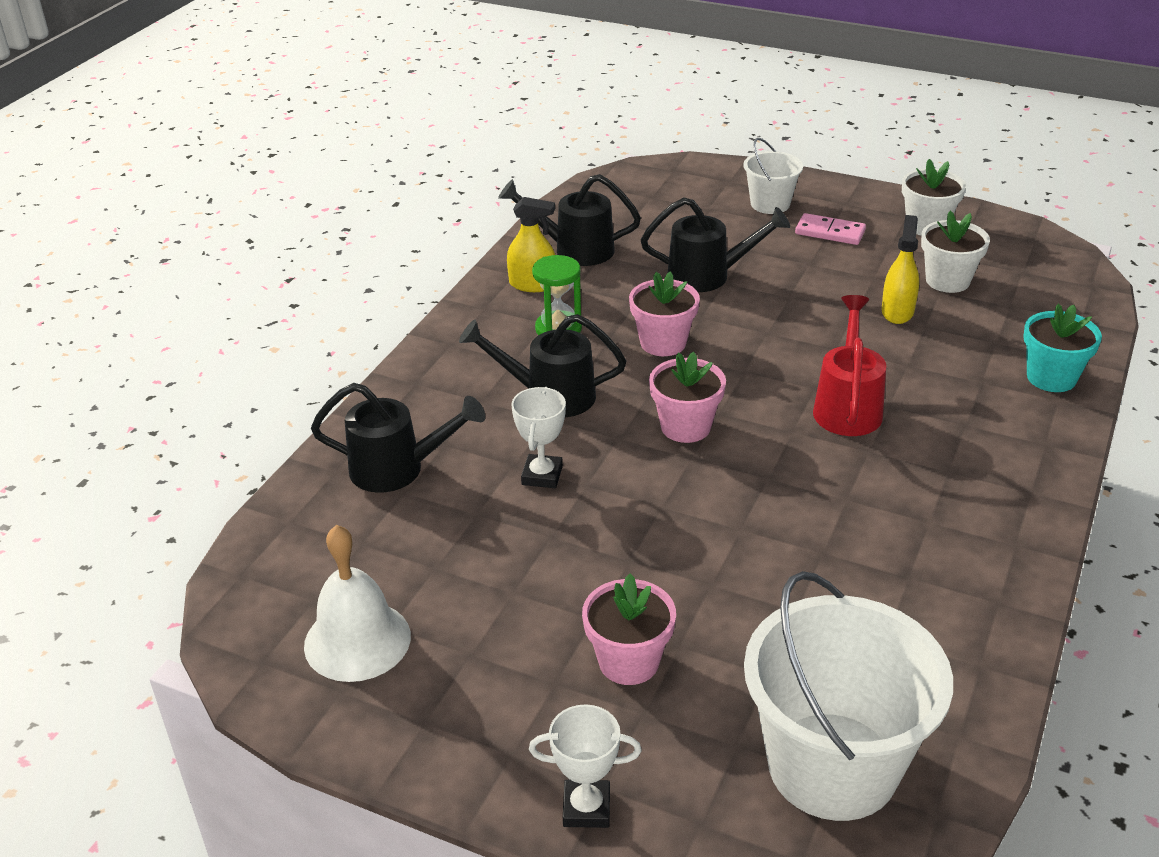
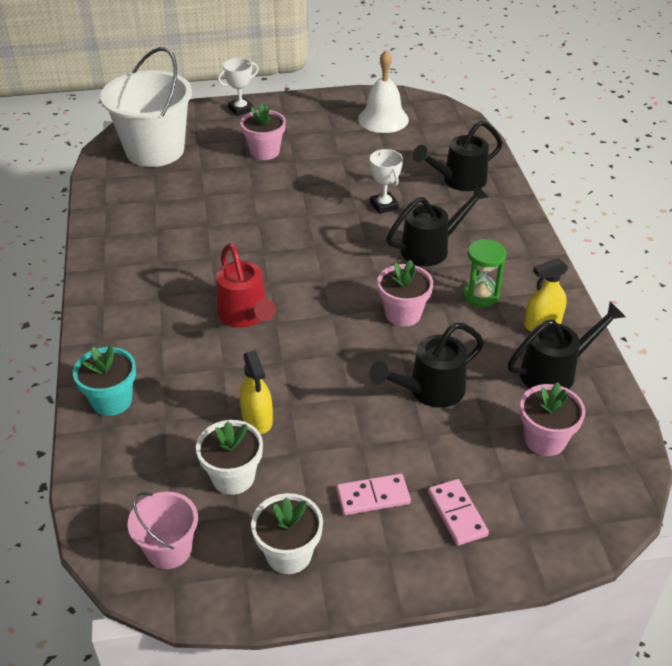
camera: 145 degrees right, 5 degrees up
pink flower pot [649,352,726,443] -> pink flower pot moved to [520,382,585,456]
white bucket [744,138,803,214] -> pink domino [428,479,489,546]
none -> pink bucket [128,492,198,569]

